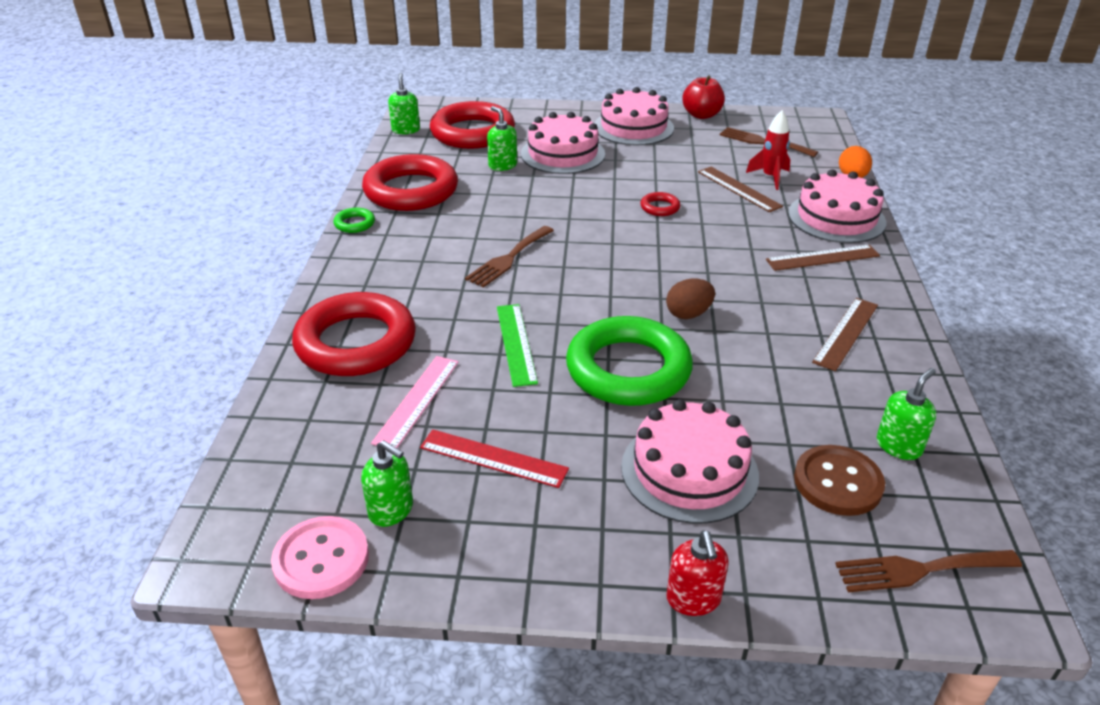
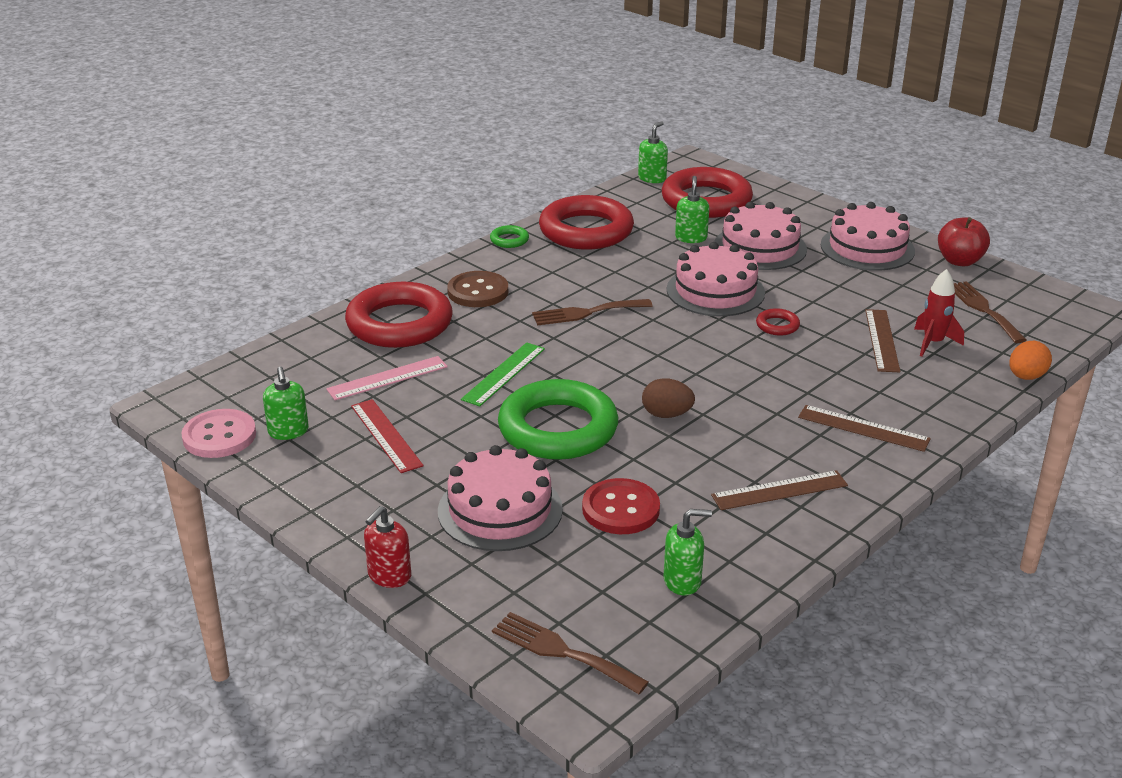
camera: 40 degrees right, 5 degrees down
pink cake [788,169,886,243] -> pink cake moved to [667,242,765,316]
brown button [794,445,885,516] -> brown button moved to [447,271,508,307]
none -> red button [582,478,660,534]

